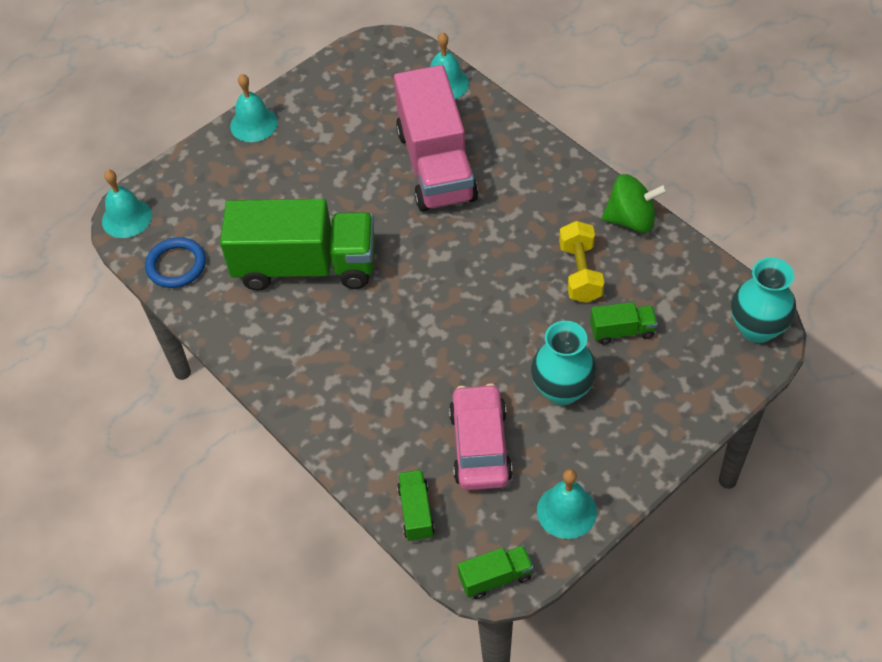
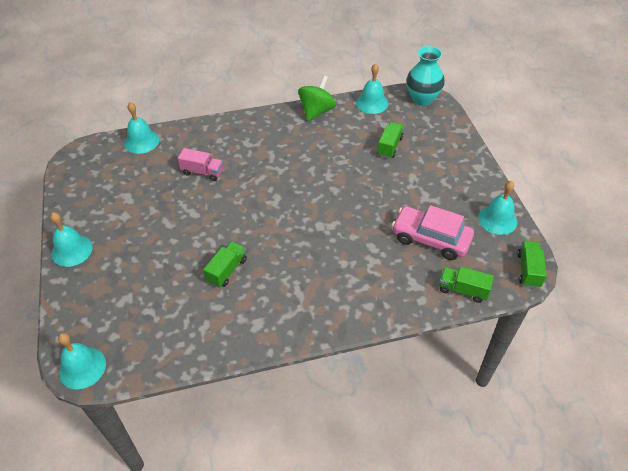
camera: 65 degrees left, 5 degrees down
blue ring [145,237,206,288] -> none
green truck [220,199,375,291] -> green truck [203,241,247,288], size x0.42
pink truck [394,65,478,212] -> pink truck [177,148,223,181], size x0.42
turquoise vase [531,321,597,405] -> none
yellow dumbbell [559,221,604,303] -> none
none -> turquoise bell [356,63,388,114]

